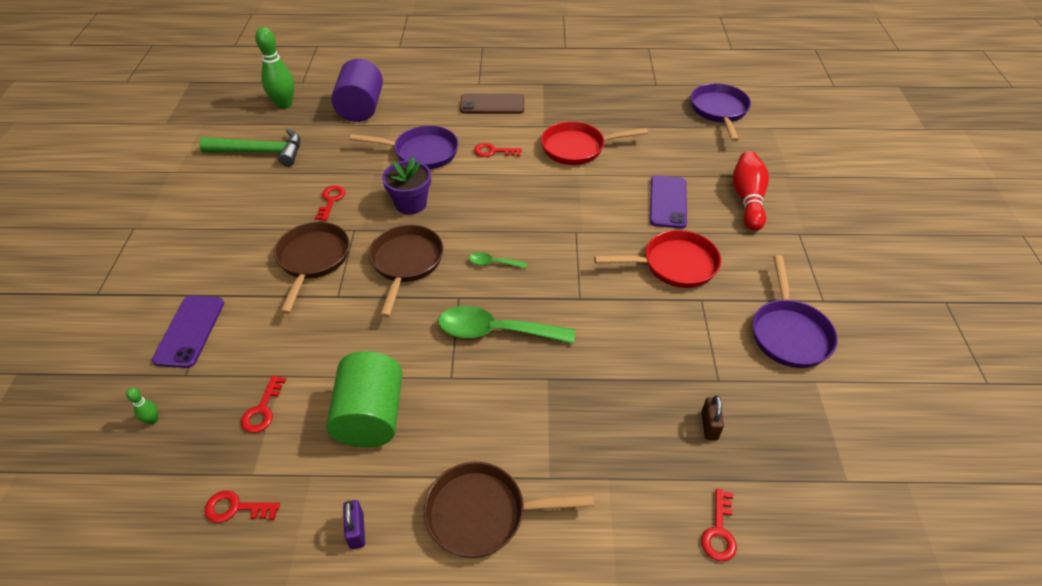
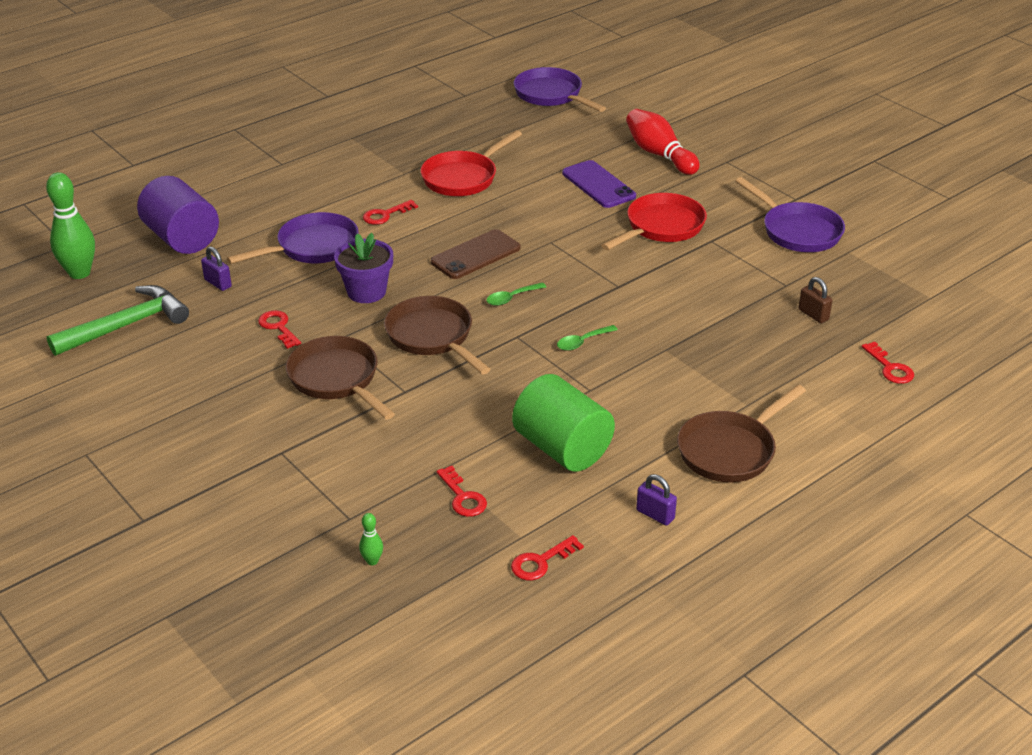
camera: 40 degrees left, 10 degrees down
purple phone [152,295,224,368] -> none
green spoon [438,306,575,344] -> green spoon [557,325,618,351], size x0.47
brown phone [460,94,524,114] -> brown phone moved to [431,229,521,279]
none -> purple padlock [201,246,232,291]

